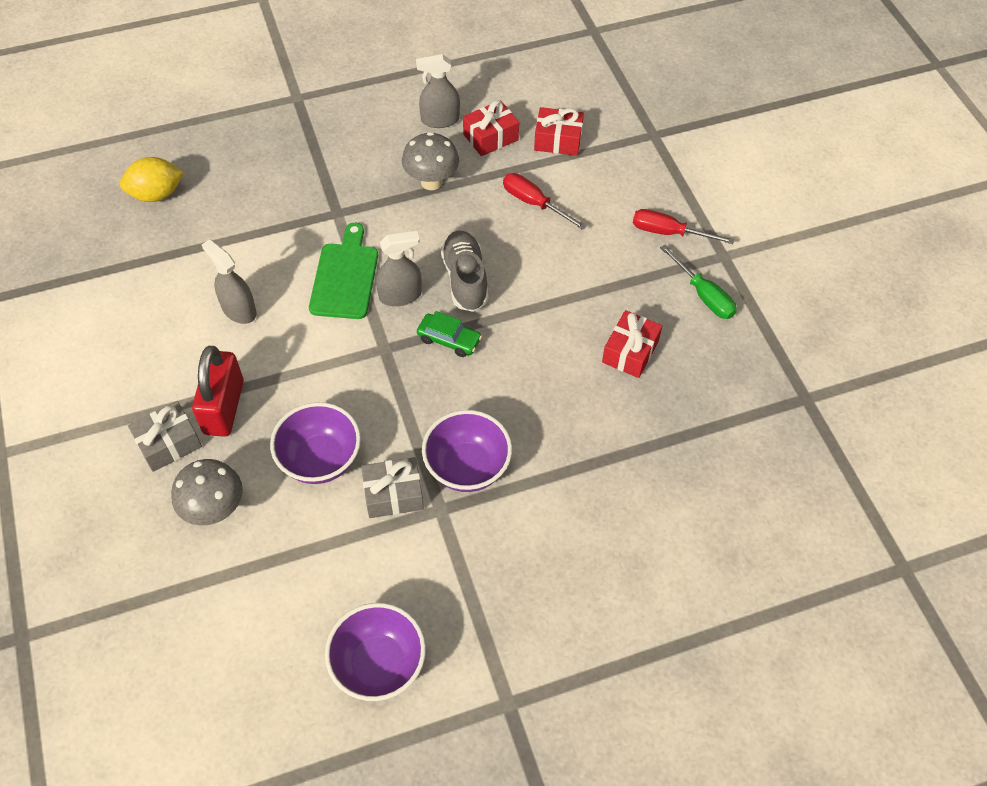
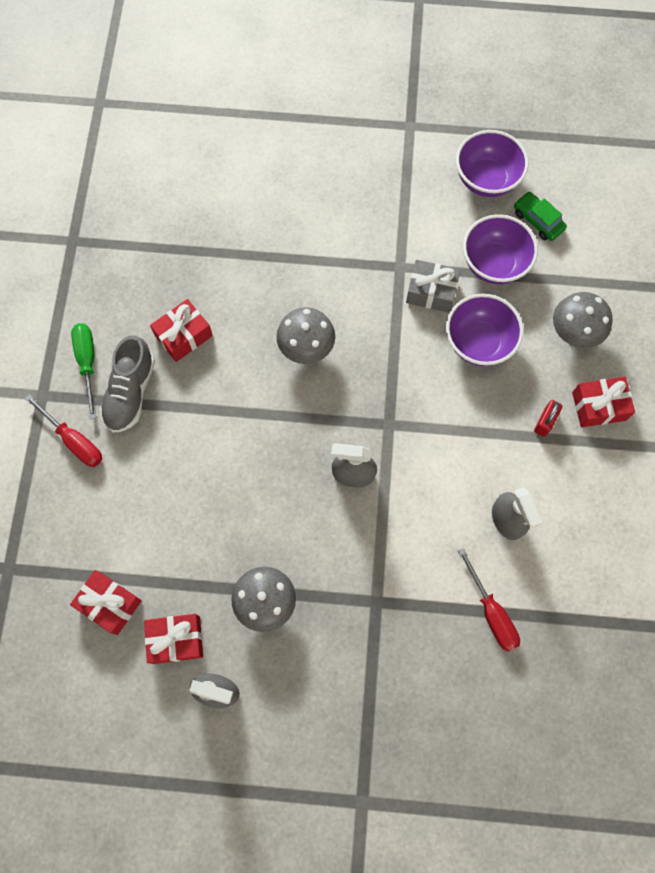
camera: 155 degrees left, 15 degrees up
yellow lemon [120,157,184,202] -> none
grey gift [128,401,202,472] -> red gift [572,377,635,427]
red padlock [192,346,244,437] -> red padlock [534,400,562,437], size x0.49
green cutting board [309,223,378,319] -> none
green car [417,311,482,357] -> green car moved to [514,192,567,241]
purple bowl [422,410,512,492] -> purple bowl moved to [463,214,538,284]
grey shoe [441,231,489,312] -> grey shoe moved to [100,335,155,432]
red screwdriver [503,173,587,230] -> red screwdriver moved to [458,548,520,652]
none -> grey mushroom [276,307,335,364]

